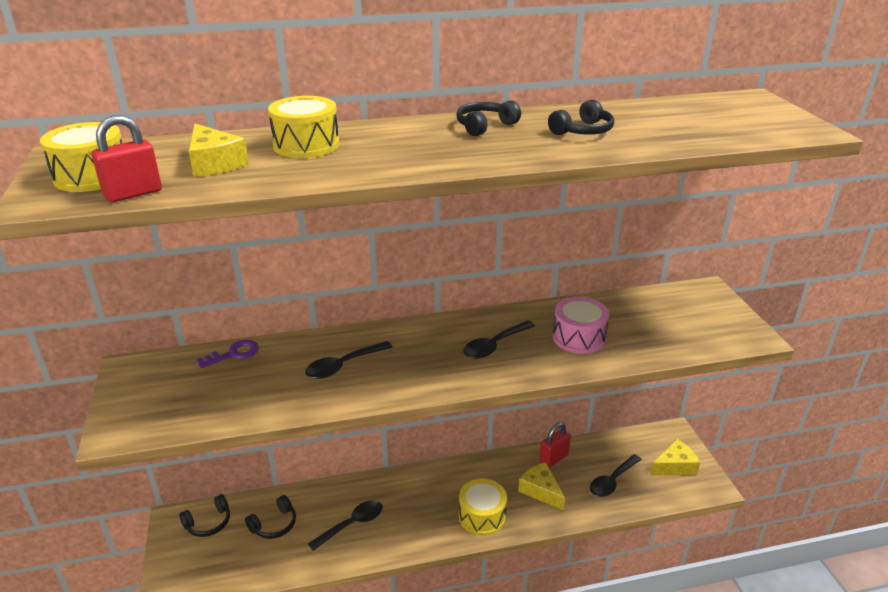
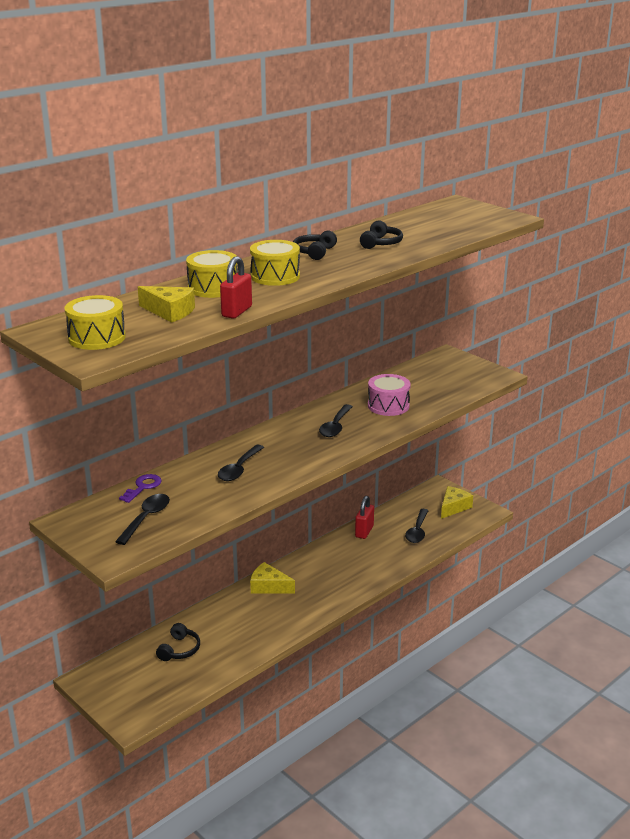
camera: 30 degrees left, 5 degrees down
red padlock [92,115,162,203] -> red padlock moved to [220,256,252,319]
black headphones [179,494,230,537] -> none
black spoon [308,500,382,551] -> black spoon moved to [115,494,170,545]
yellow drum [459,478,507,536] -> yellow drum moved to [250,240,300,286]
yellow cheese [518,462,565,510] -> yellow cheese moved to [250,562,295,594]

